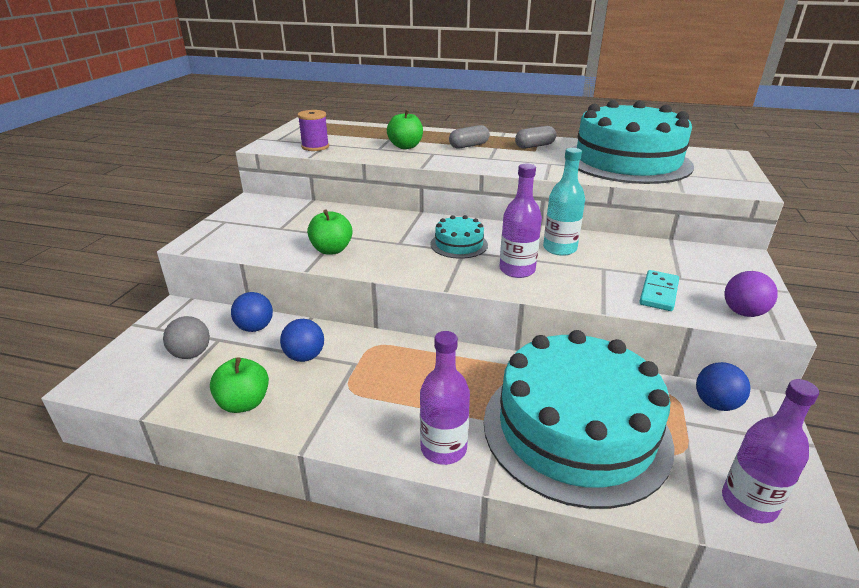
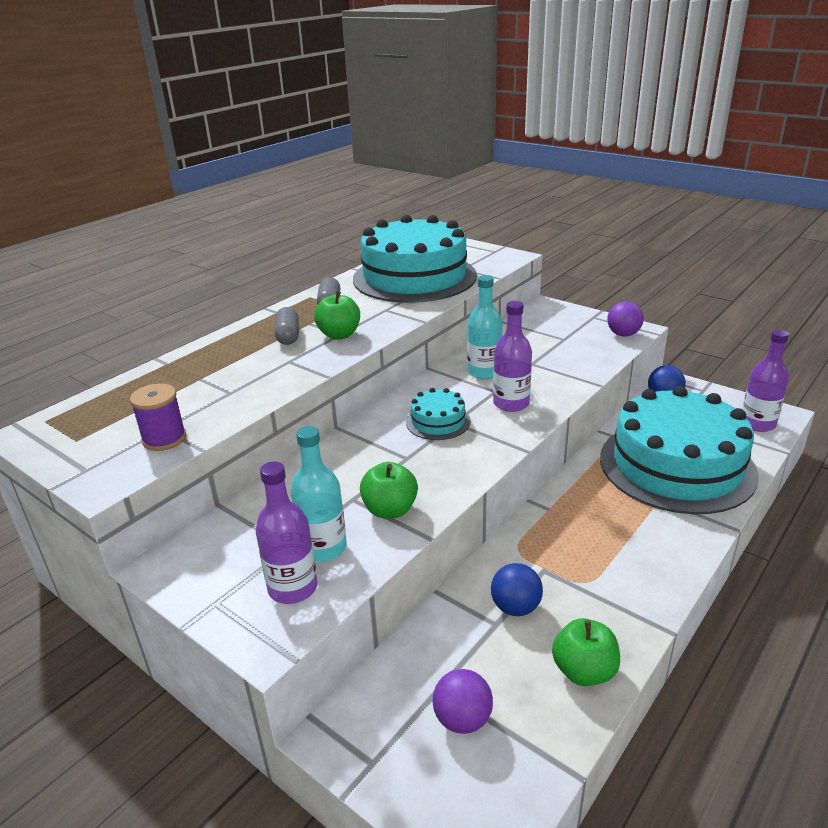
camera: 65 degrees left, 0 degrees up
grey ball [163,316,210,359] -> purple ball [433,669,493,734]
blue ball [231,292,273,332] -> none
green apple [387,109,423,149] -> green apple moved to [314,291,360,340]
purple bottle [420,331,470,465] -> purple bottle moved to [256,461,318,604]
turquoise domino [639,270,679,311] -> none
none -> turquoise bottle [290,426,347,562]

